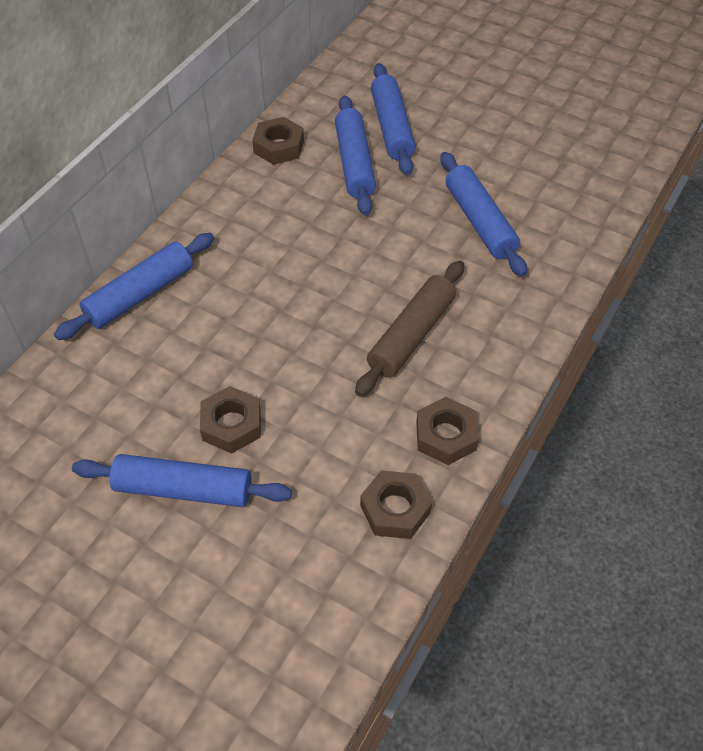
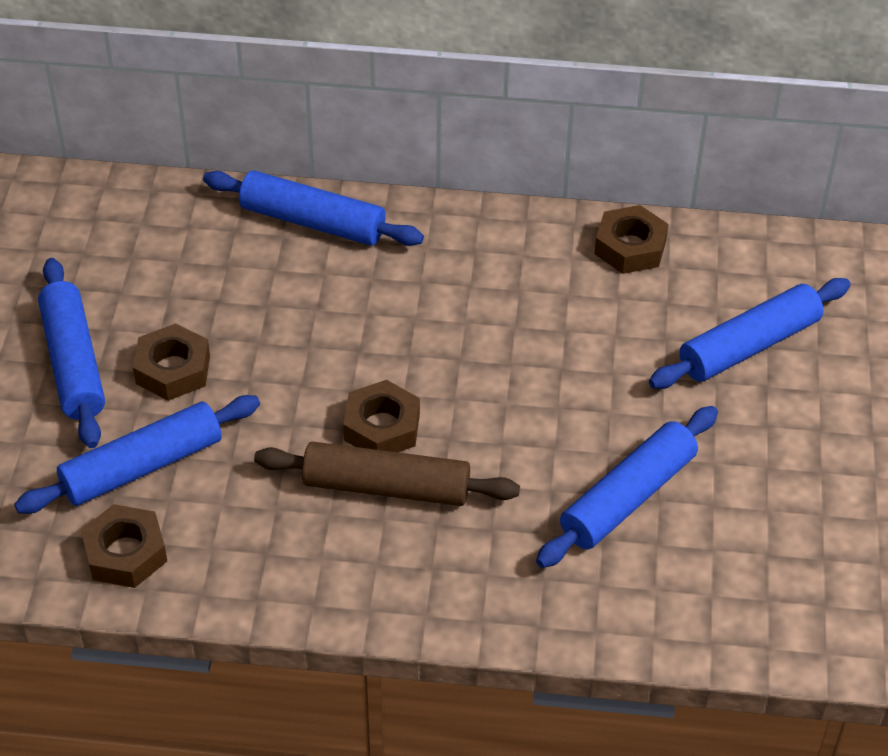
camera: 65 degrees right, 5 degrees down
blue rolling pin [335,95,376,215] -> blue rolling pin moved to [14,395,260,514]
brown nut [416,397,479,465] -> brown nut moved to [343,380,420,452]

